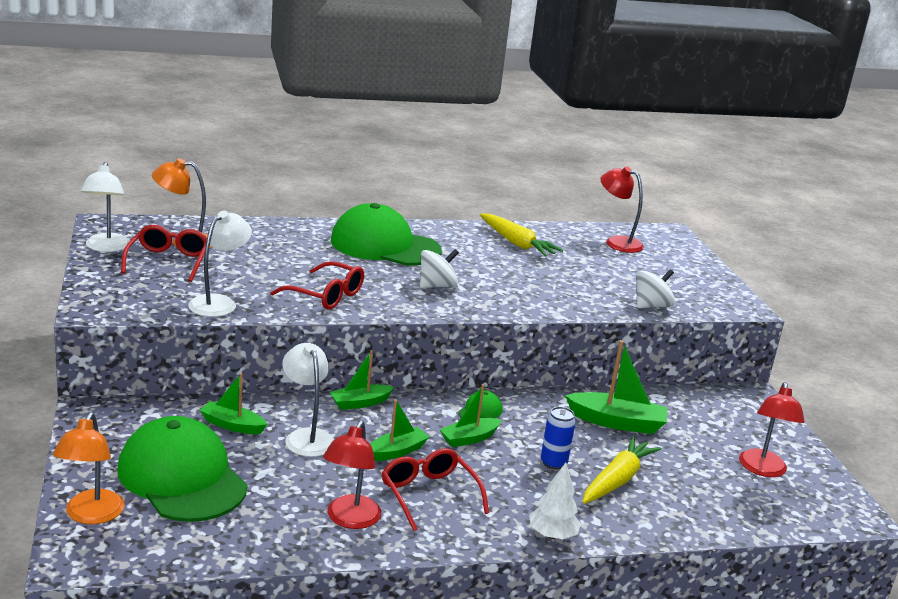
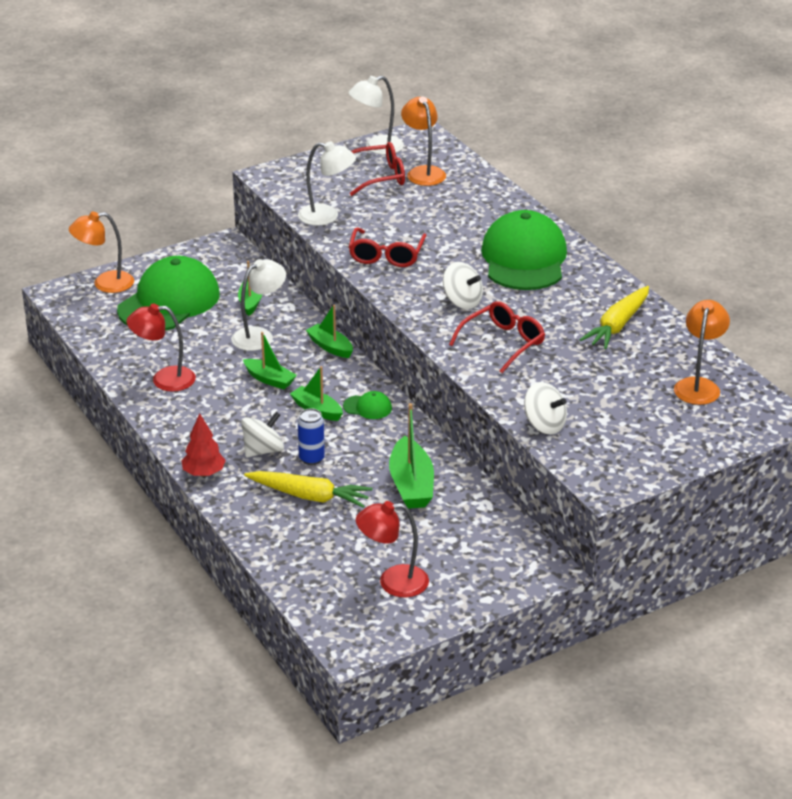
camera: 75 degrees right, 10 degrees up
red glasses [382,448,489,531] -> red glasses moved to [449,301,545,373]
white tree [529,462,581,539] -> red tree [181,413,226,477]
red lamp [600,166,644,253] -> orange lamp [674,300,730,405]
none -> white spinning top [241,412,284,457]

